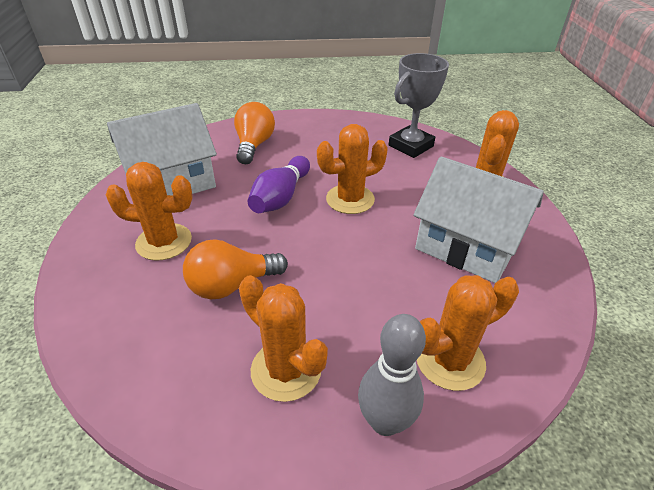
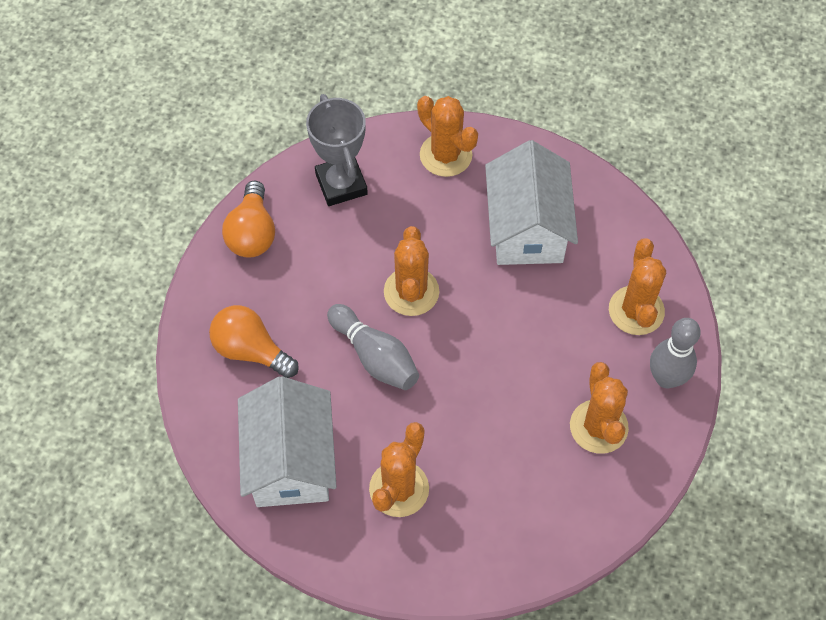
camera: 65 degrees left, 20 degrees up
orange light bulb [183,239,288,299] -> orange light bulb moved to [222,181,275,258]
orange cactus [239,275,328,402] -> orange cactus turned 75 degrees counterclockwise [570,362,629,454]
purple bowling pin [248,156,310,213] -> grey bowling pin [327,304,419,390]
white house [413,157,544,283] -> white house turned 60 degrees counterclockwise [485,140,578,265]

